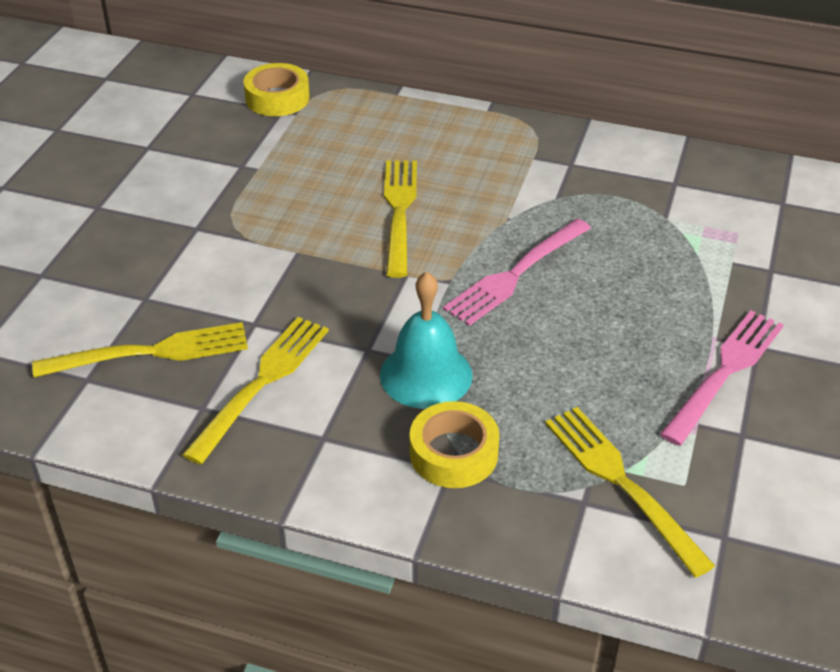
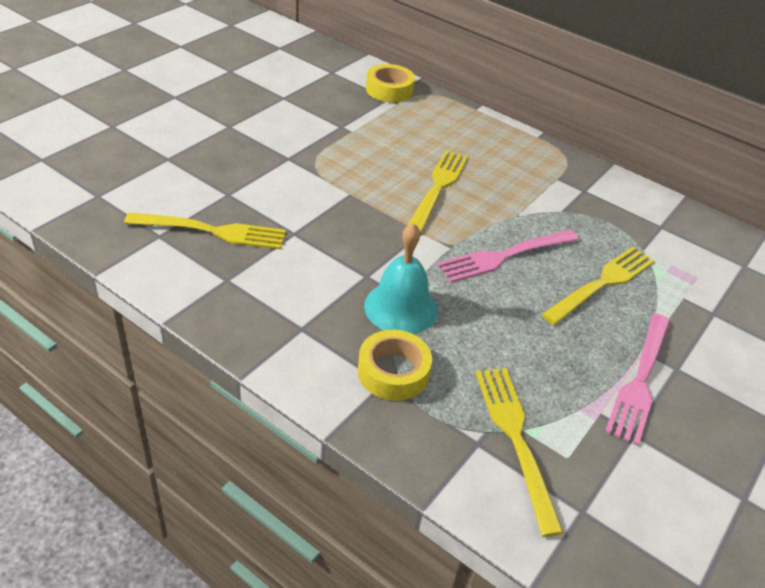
camera: 15 degrees right, 0 degrees up
yellow fork [182,317,329,465] -> yellow fork moved to [541,247,655,325]
pink fork [660,310,784,446] -> pink fork turned 150 degrees clockwise [605,313,670,446]

